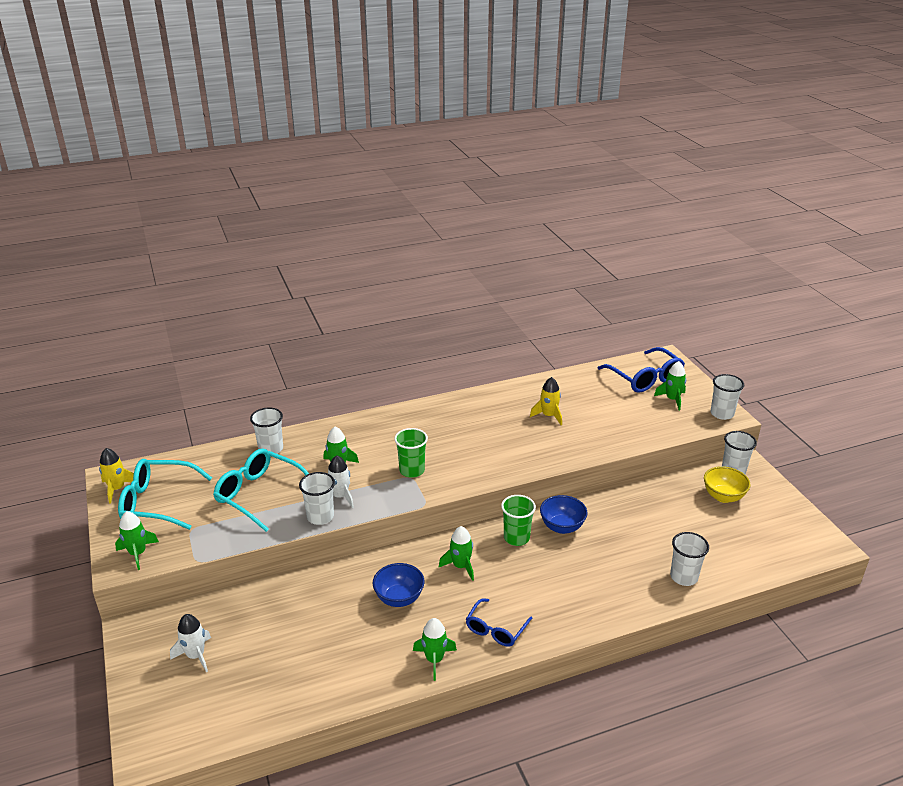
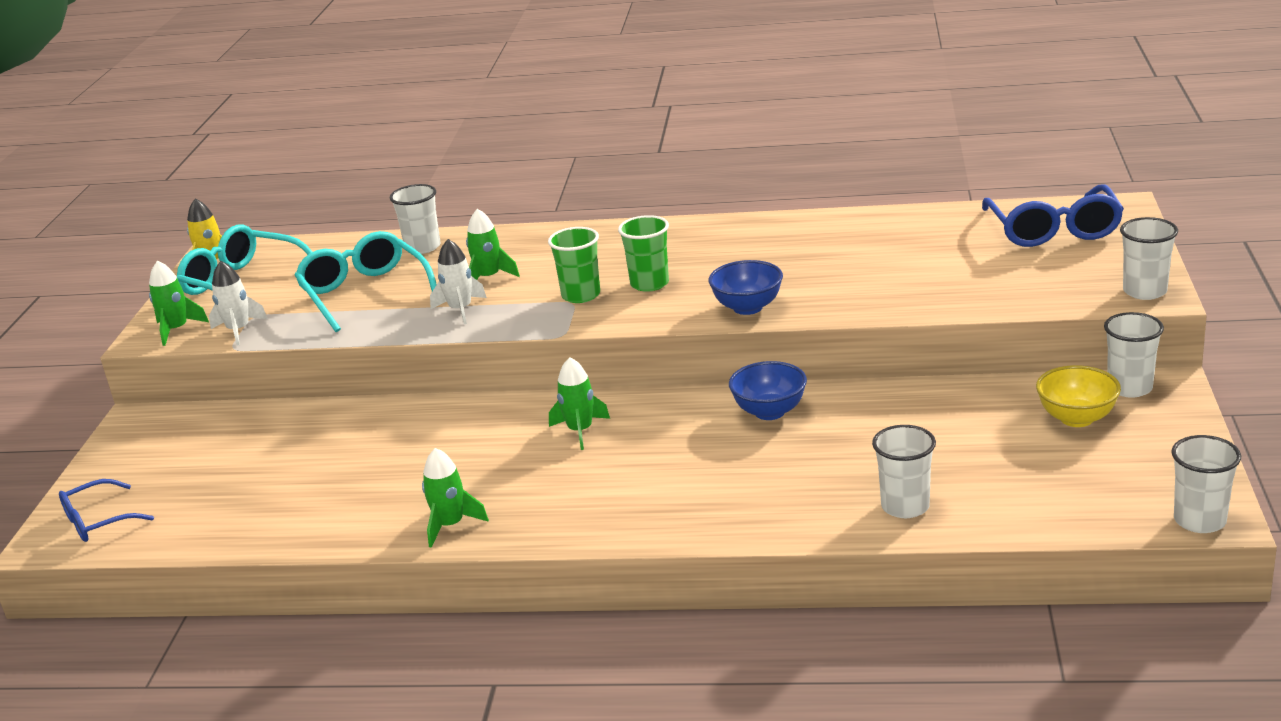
camera: 30 degrees right, 5 degrees down
white rocket [170,614,211,672] -> white rocket moved to [209,261,268,346]
white cup [299,472,335,525] -> white cup moved to [1171,435,1241,533]
blue bowl [373,563,424,607] -> blue bowl moved to [708,260,783,315]
blue glasses [466,598,533,647] -> blue glasses moved to [59,479,154,542]
green cup [501,495,536,546] -> green cup moved to [618,215,669,292]
yellow rocket [530,377,562,425] -> none
green rocket [654,361,686,410] -> none

